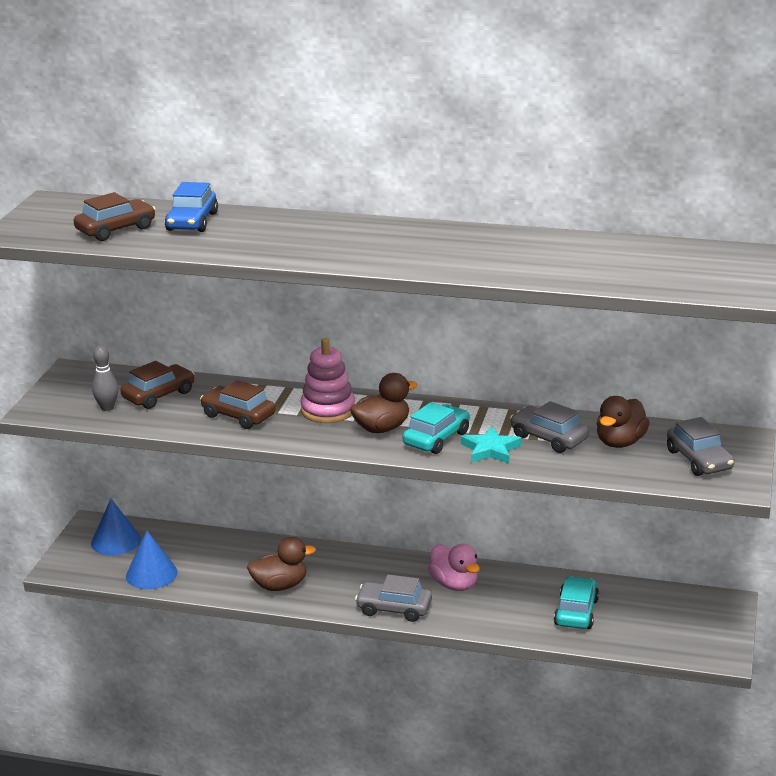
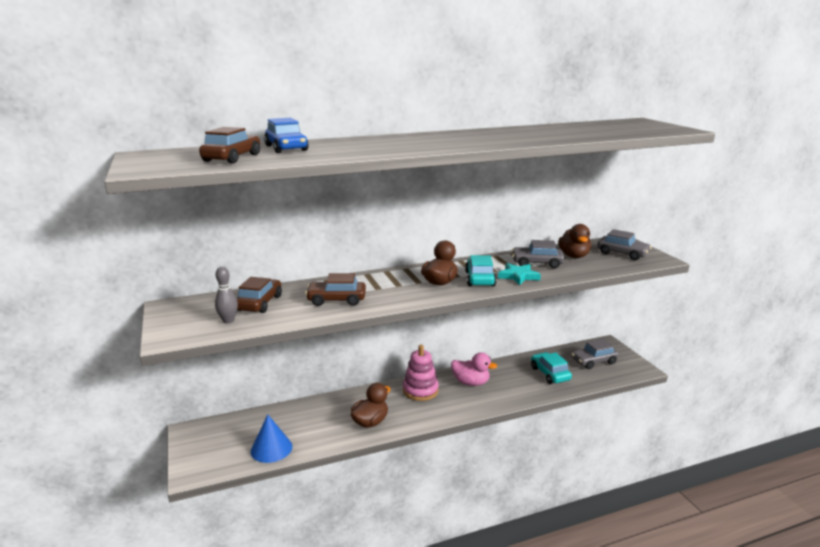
camera: 35 degrees left, 5 degrees down
blue cone [91,499,141,555] -> none
pink stacking toy [300,338,355,423] -> pink stacking toy moved to [403,345,439,401]
grey car [355,575,432,622] -> grey car moved to [572,339,619,369]

